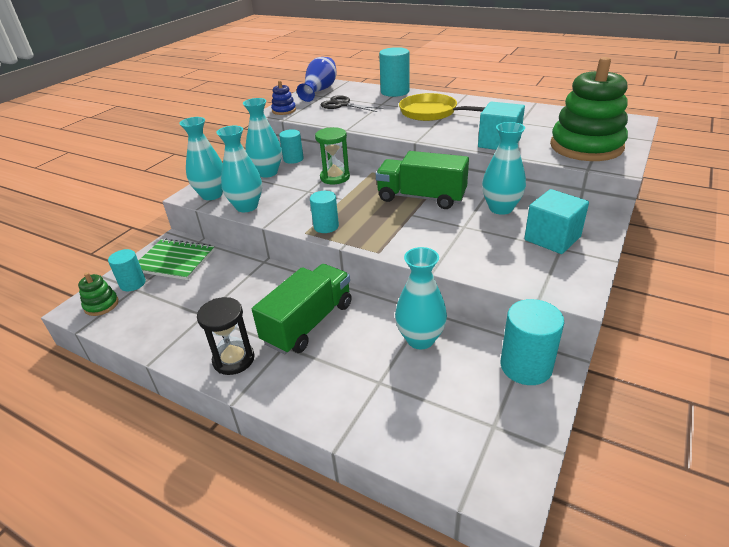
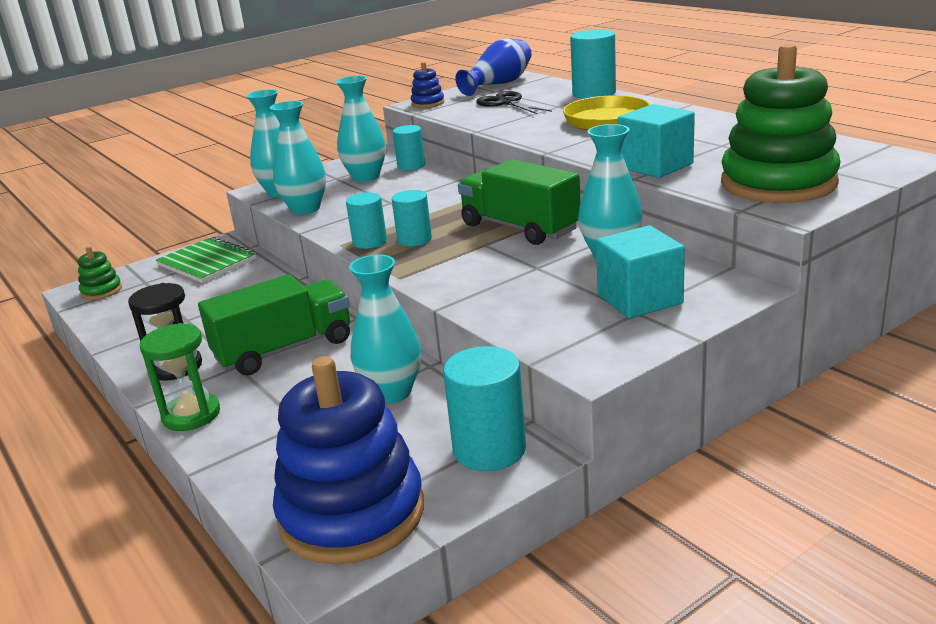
camera: 25 degrees right, 10 degrees down
turquoise cylinder [108,249,146,291] -> turquoise cylinder moved to [392,190,432,246]
green hourglass [315,127,350,184] -> green hourglass moved to [140,323,220,431]
none -> blue stacking toy [273,356,424,565]

